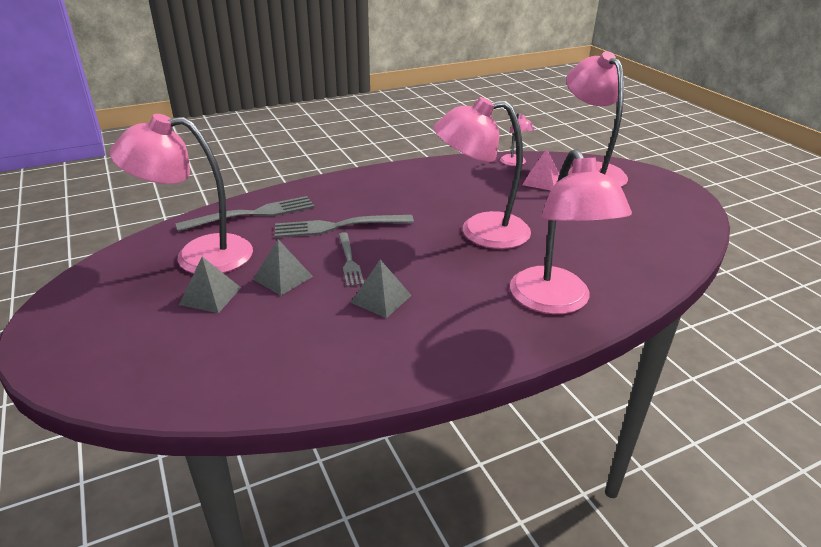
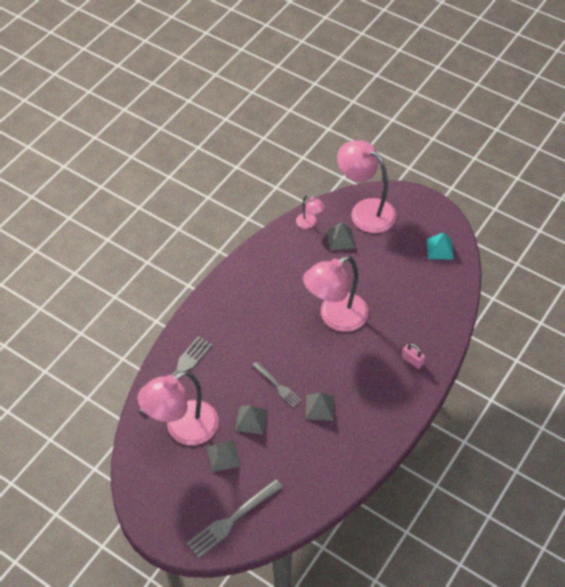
camera: 30 degrees left, 20 degrees up
grey fork [275,215,414,238] -> grey fork moved to [187,479,283,558]
pink lamp [510,149,632,314] -> pink padlock [402,343,425,369]
pink pyramid [522,149,559,191] -> grey pyramid [326,222,355,251]
none -> turquoise pyramid [427,232,454,259]

